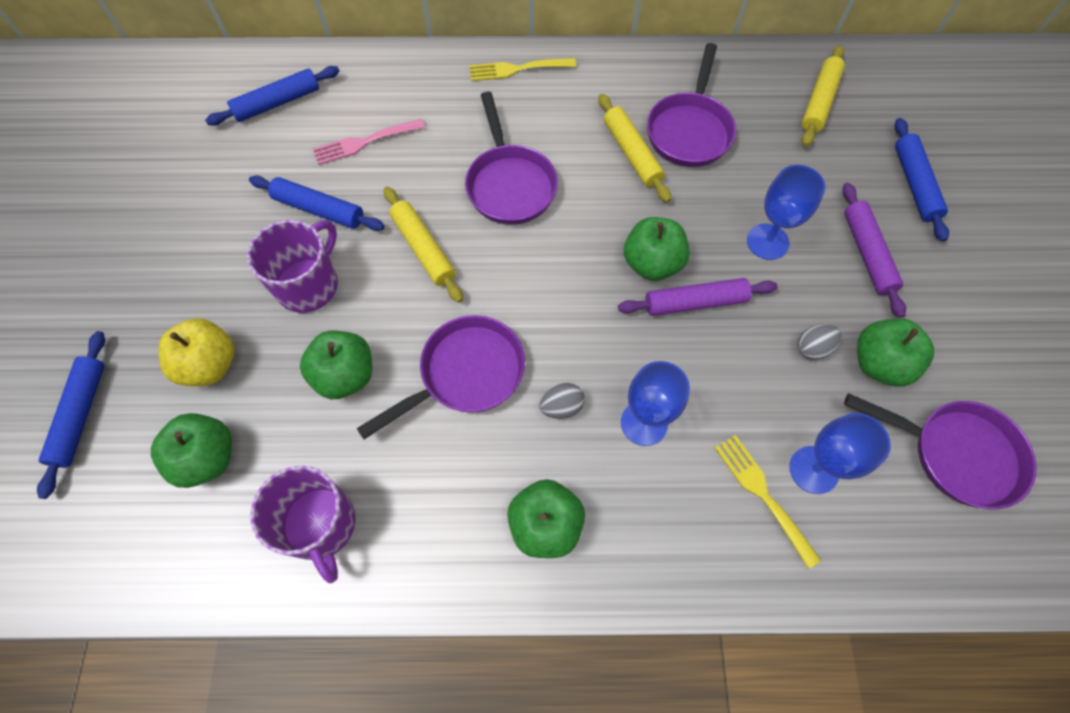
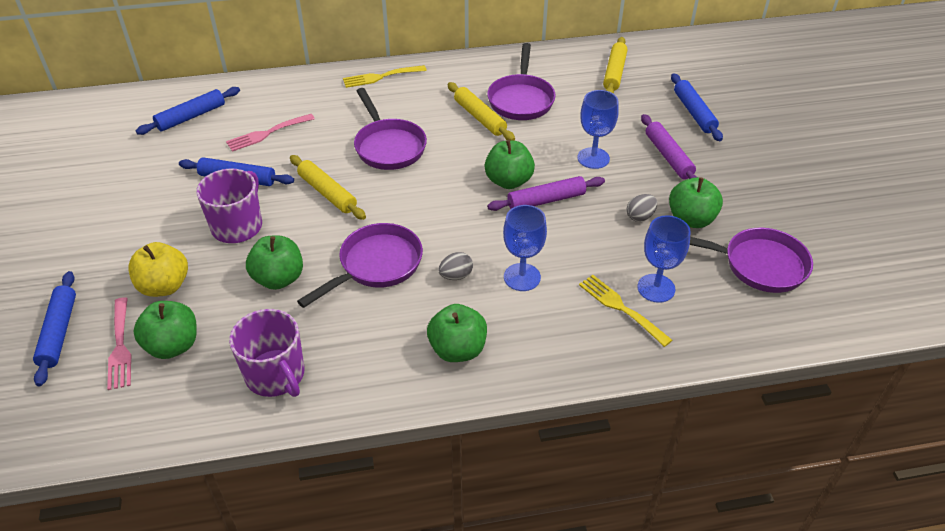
camera: 10 degrees left, 20 degrees down
none -> pink fork [107,297,131,390]

